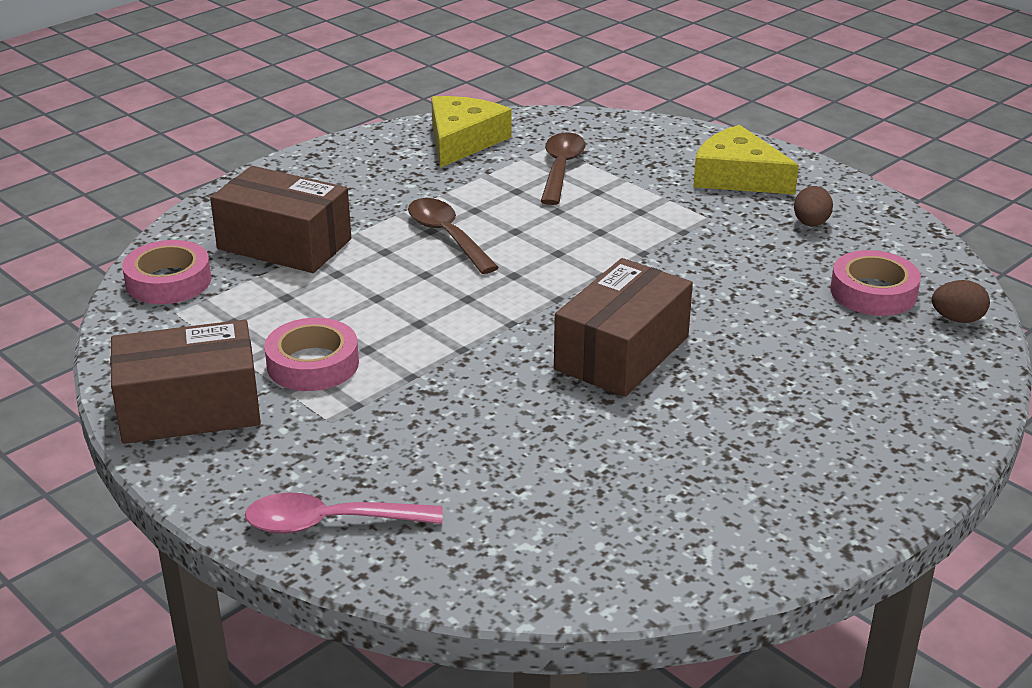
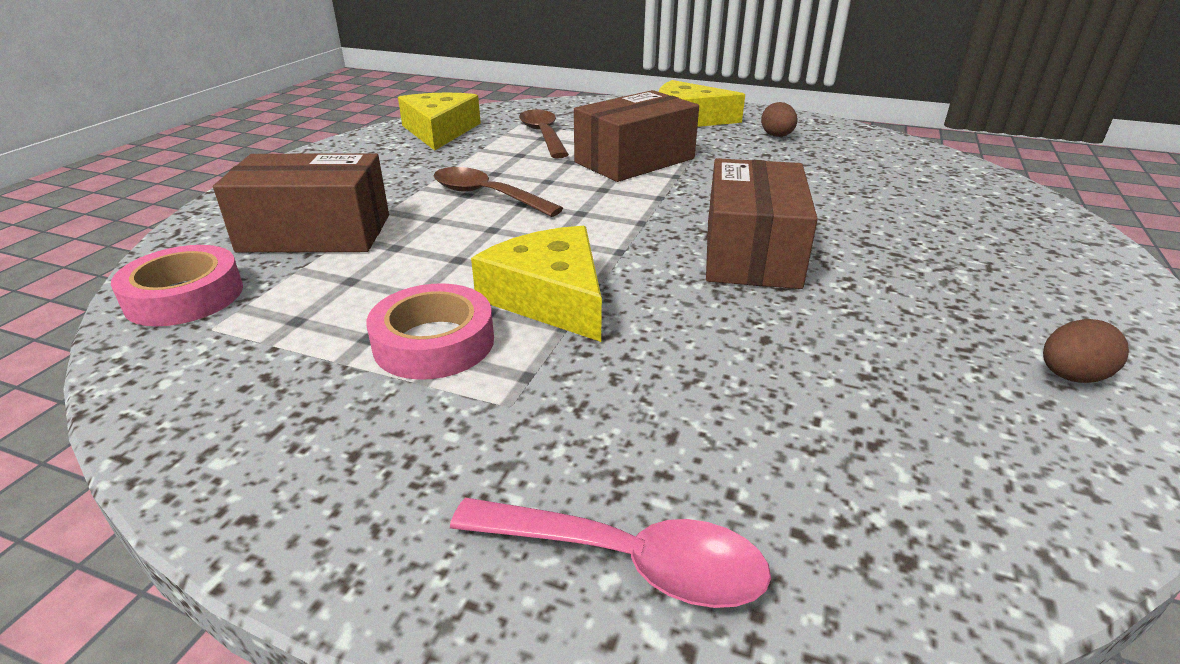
camera: 25 degrees left, 0 degrees up
brown box [110,320,261,444] -> brown box moved to [574,90,699,182]
pink spoon [245,493,443,534] -> pink spoon turned 135 degrees counterclockwise [450,498,771,608]
pink tape [830,250,921,316] -> none
brown egg [932,280,990,323] -> brown egg moved to [1043,319,1129,383]
none -> yellow cheese [471,226,602,342]

